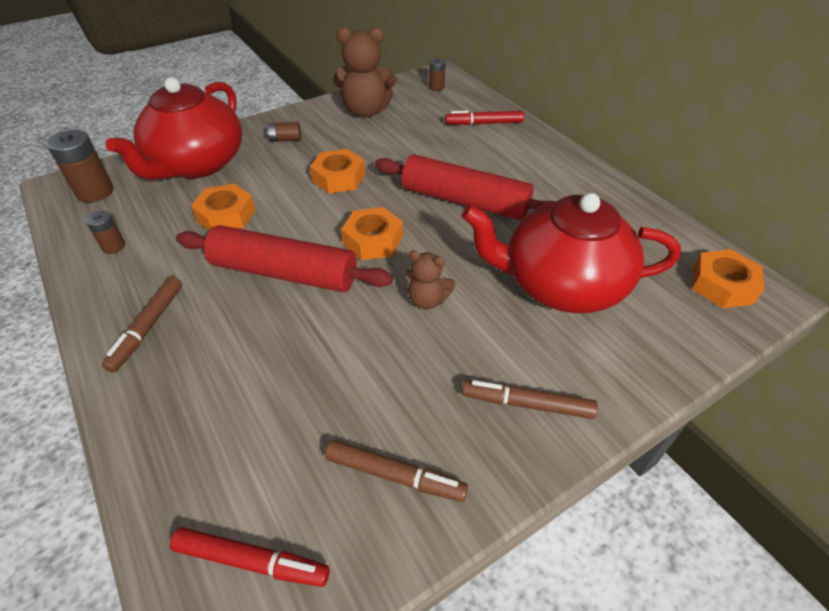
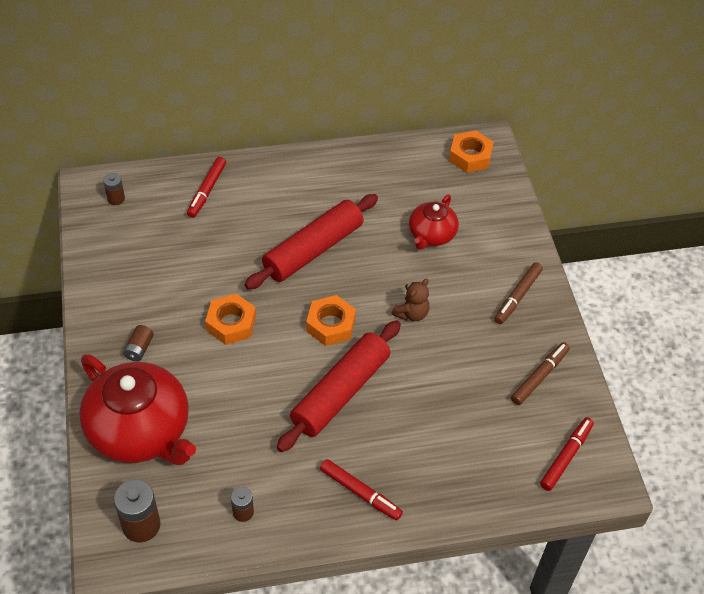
camera: 70 degrees left, 5 degrees up
brown marker [102,277,182,373] -> red marker [320,459,403,520]
orange nut [191,183,255,231] -> none
brown teddy bear [333,27,397,118] -> none
red teapot [462,193,681,313] -> red teapot [409,195,459,250], size x0.54

